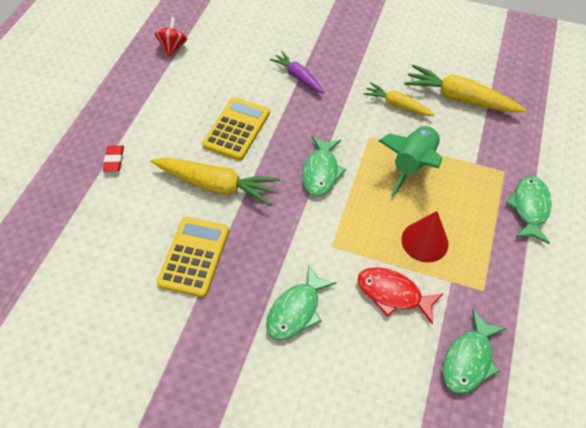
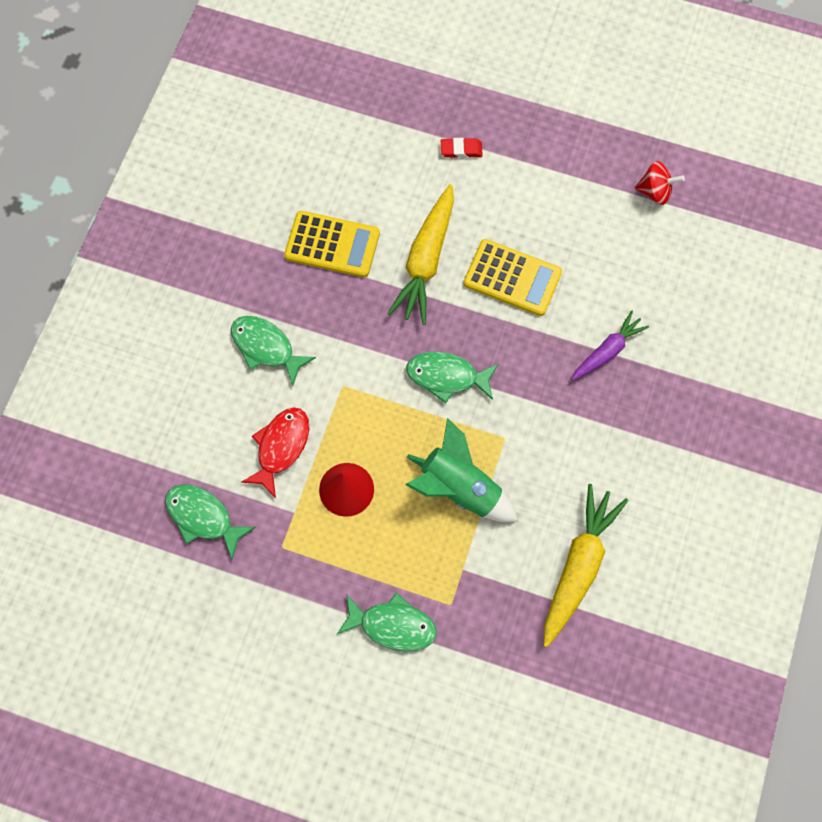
camera: 90 degrees right, 15 degrees up
yellow carrot [363,83,435,116] -> none

